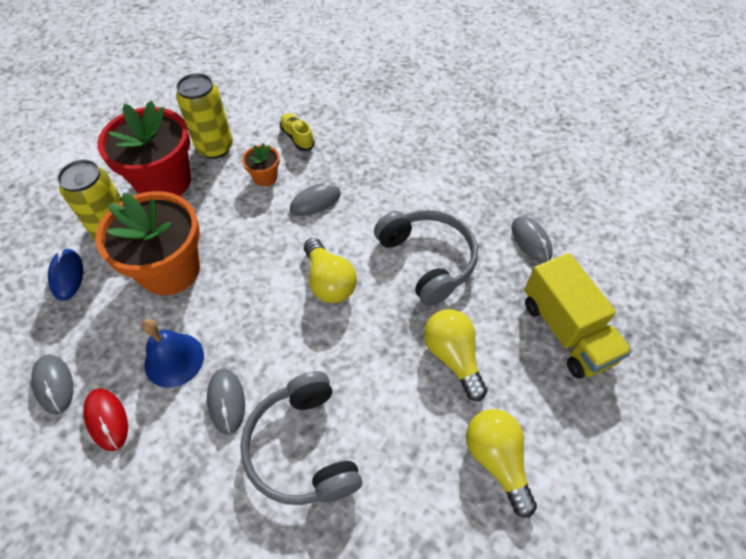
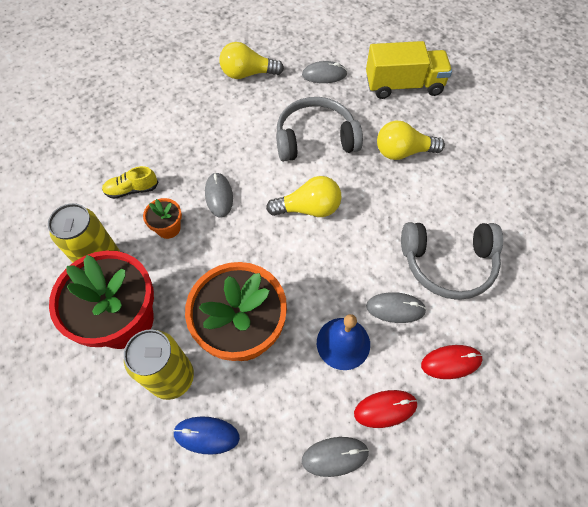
camera: 70 degrees left, 5 degrees up
yellow light bulb [466,409,537,518] -> yellow light bulb moved to [219,42,284,79]
none -> red mouse [421,345,483,379]

